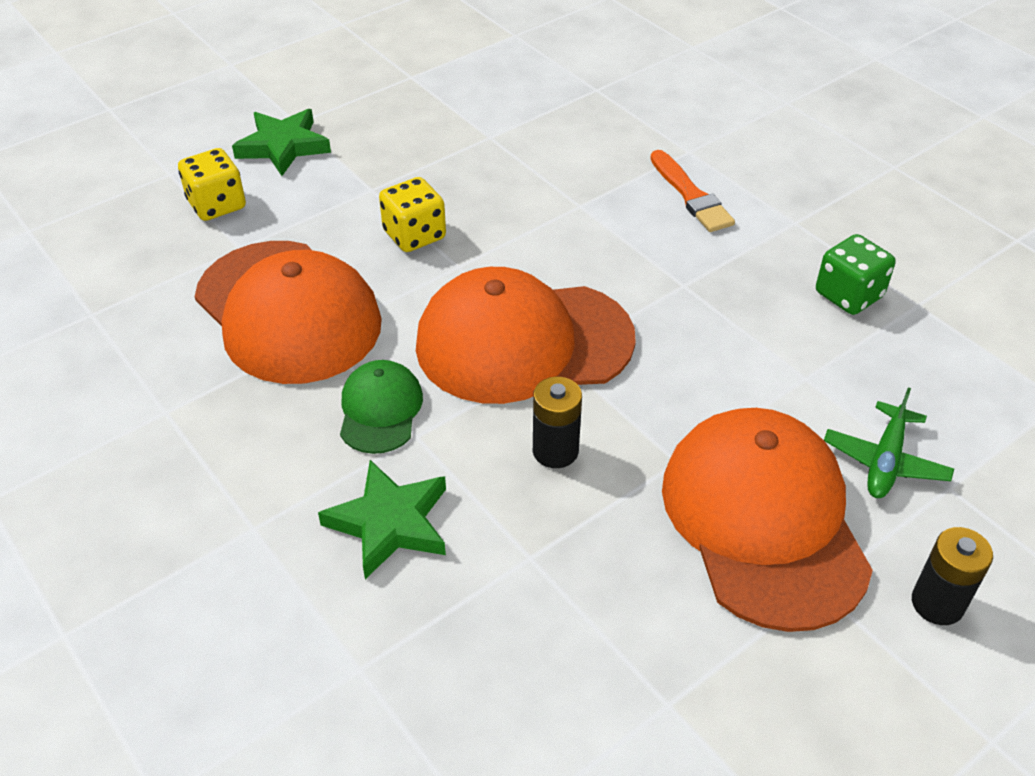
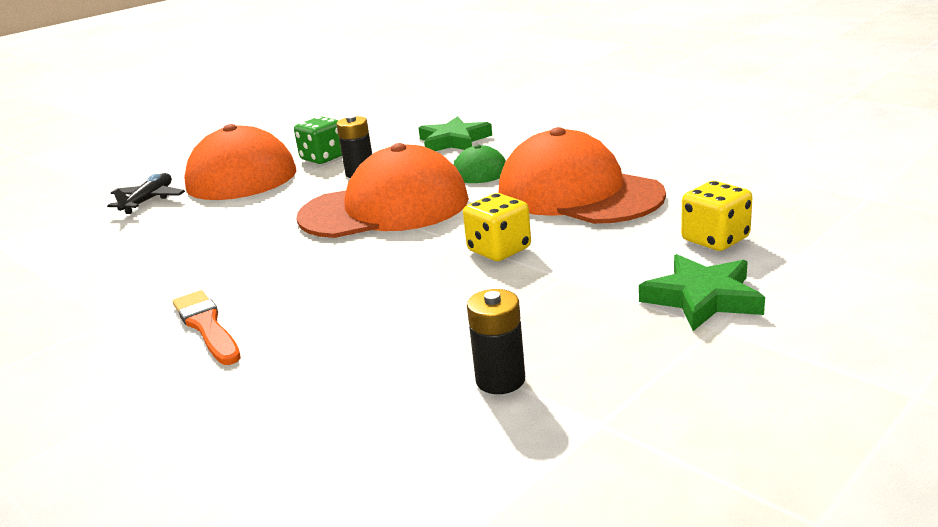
camera: 175 degrees right, 20 degrees down
green dice [816,234,895,315] -> green dice moved to [294,117,342,164]
green plane [824,387,954,498] -> black plane [107,173,185,214]
black battery [912,527,993,625] -> black battery moved to [467,289,525,394]

